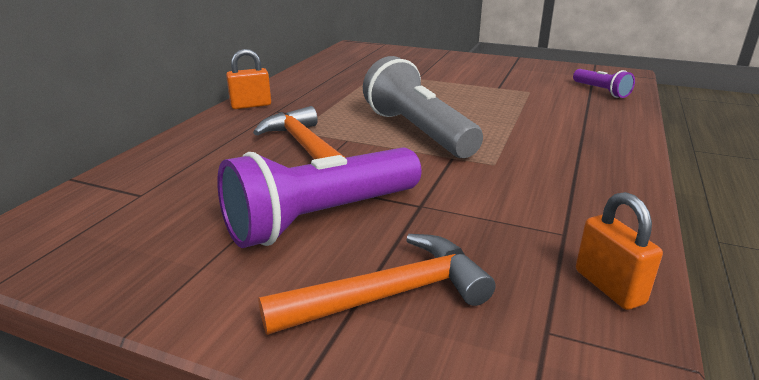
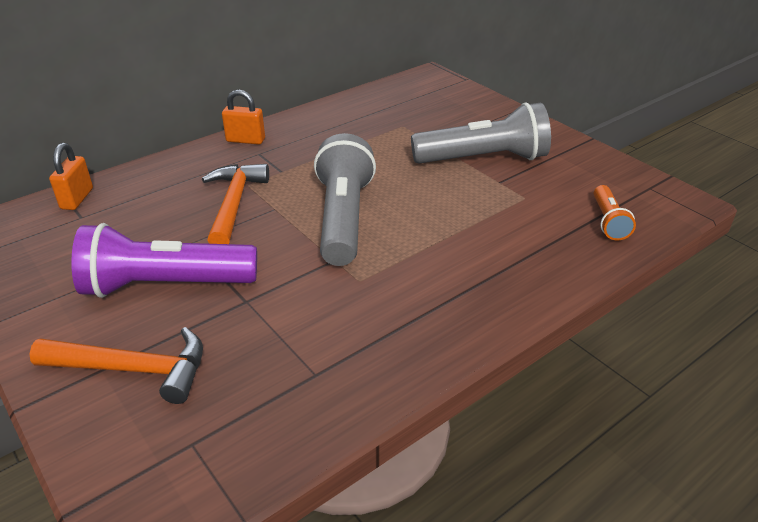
camera: 30 degrees right, 10 degrees up
purple flashlight [573,69,635,98] -> orange flashlight [594,185,636,241]
orange padlock [576,192,663,310] -> orange padlock moved to [49,143,93,210]
none -> grey flashlight [411,102,551,164]

